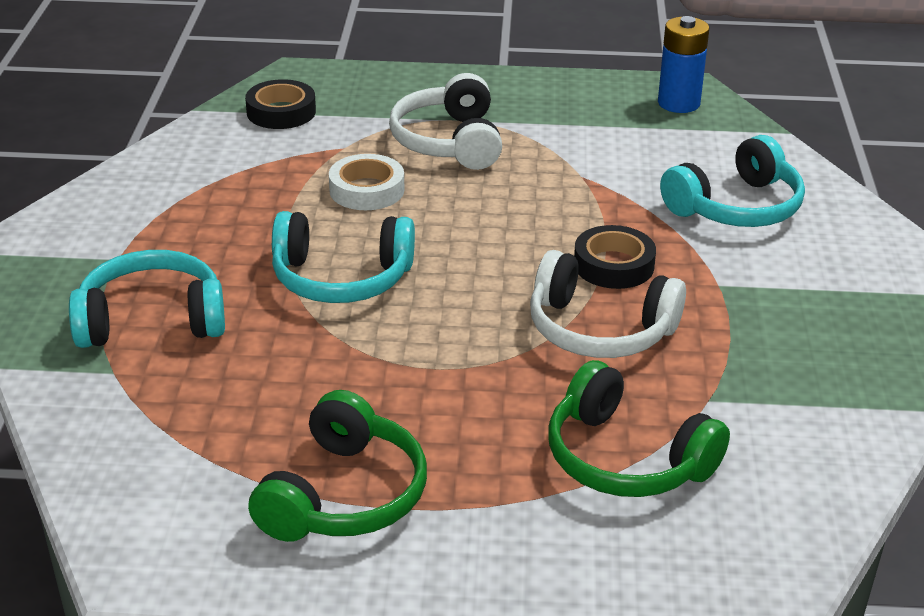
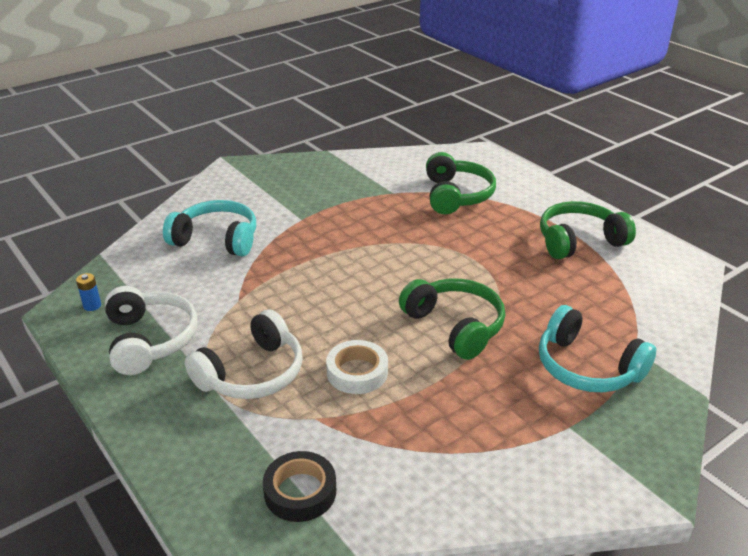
camera: 130 degrees left, 0 degrees up
turquoise headphones [272,211,415,303] -> green headphones [399,279,505,360]
white headphones [530,250,686,358] -> white headphones moved to [105,286,197,375]
black tape [574,225,656,289] -> none
blue battery [658,16,709,113] -> blue battery [76,273,101,311], size x0.50

